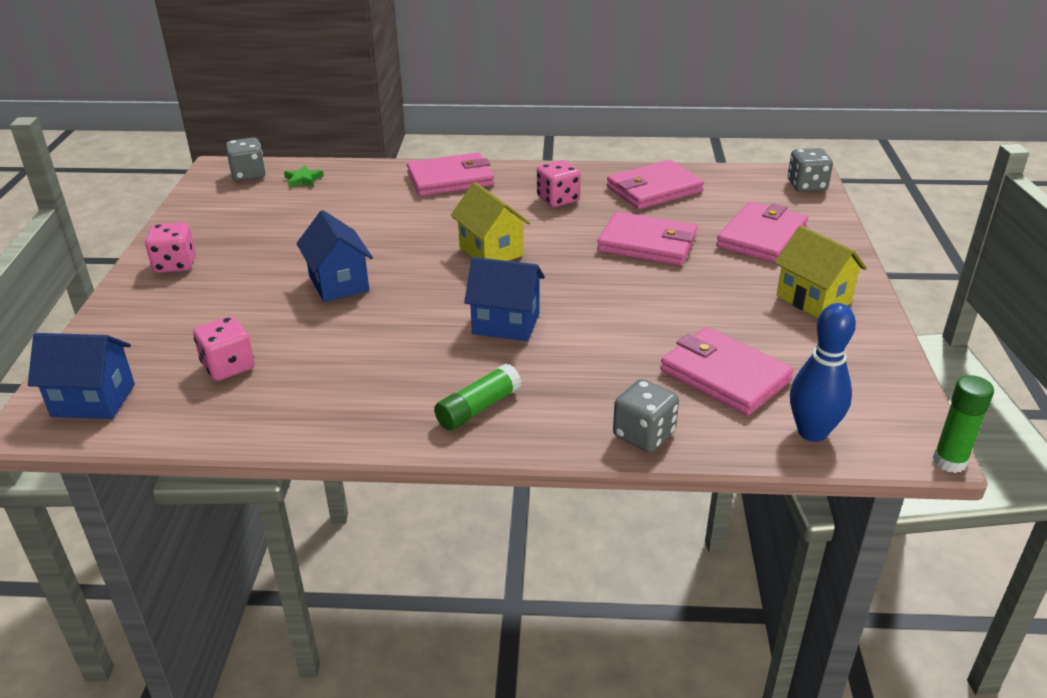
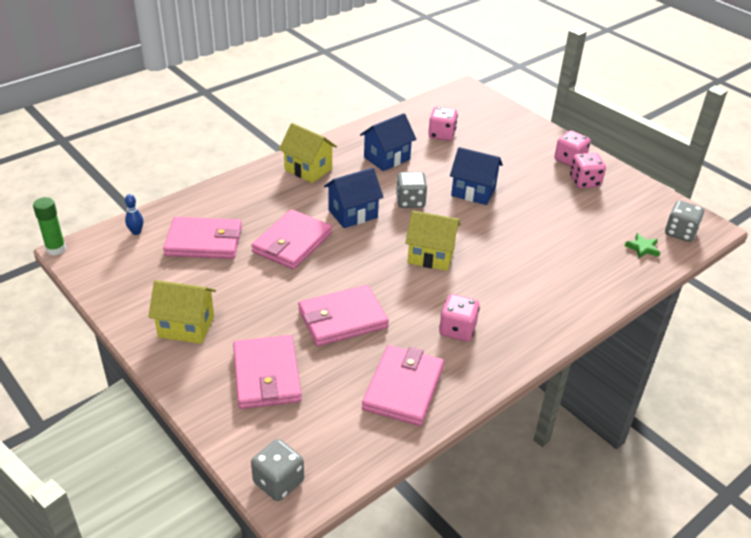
camera: 135 degrees right, 5 degrees up
blue house [28,333,135,419] -> blue house moved to [360,113,416,171]
pink wallet [407,152,494,196] -> pink wallet moved to [251,209,332,270]
green glue stick [434,364,521,430] -> yellow house [279,123,337,183]
grey dice [613,379,679,452] -> grey dice moved to [396,172,427,208]
blue bowling pin [790,303,856,442] -> blue bowling pin [125,194,143,235], size x0.51
none -> pink dice [570,153,606,188]

